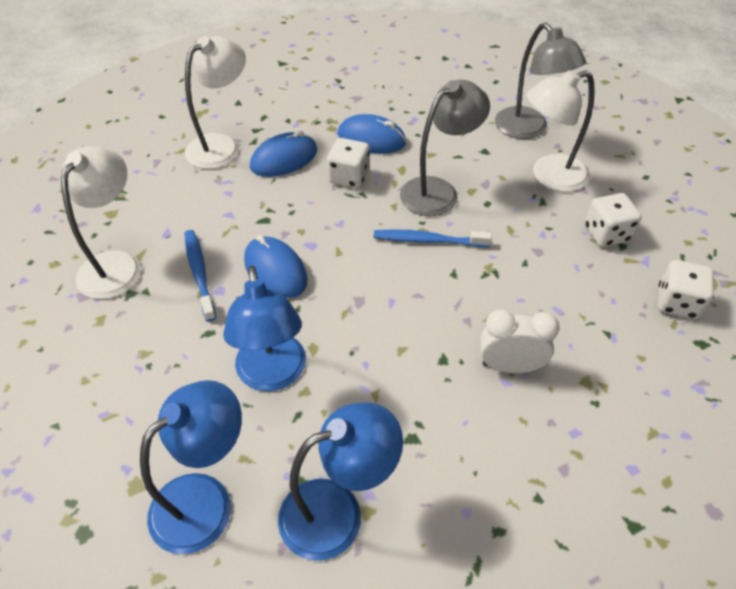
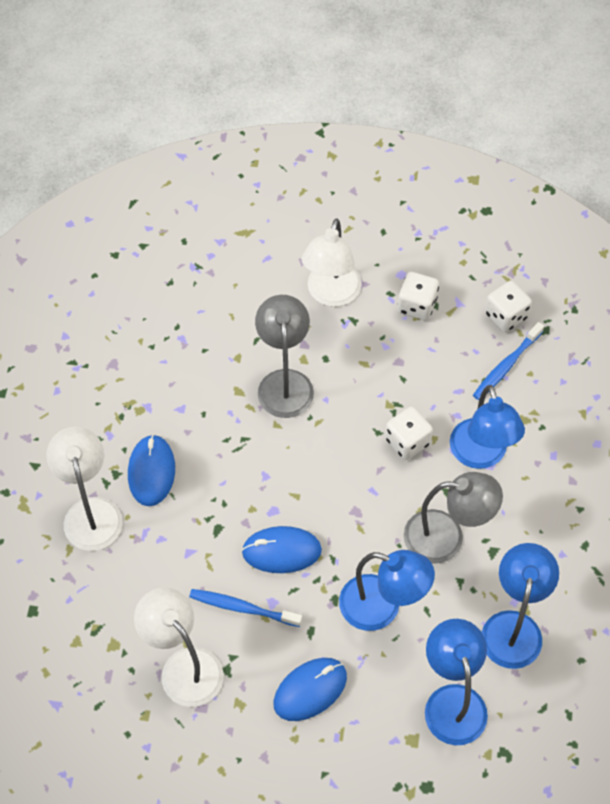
camera: 55 degrees left, 10 degrees up
white dice [327,138,370,188] -> white dice moved to [385,406,433,460]
blue mouse [338,114,406,154] -> blue mouse moved to [273,658,347,721]
blue toothbrush [374,229,492,247] -> blue toothbrush moved to [473,322,544,400]
white clock [480,309,560,373] -> blue lamp [450,385,525,469]
grey lamp [495,23,586,139] -> grey lamp moved to [404,472,503,564]

